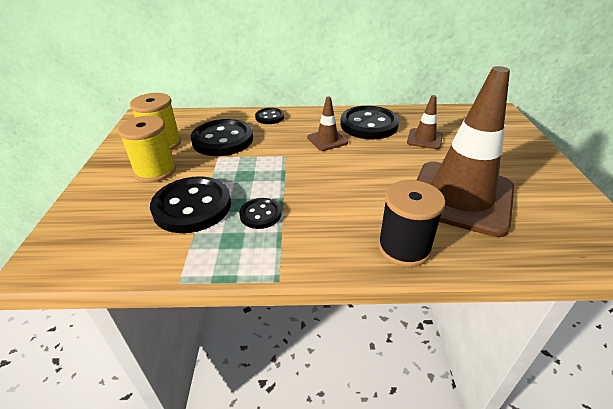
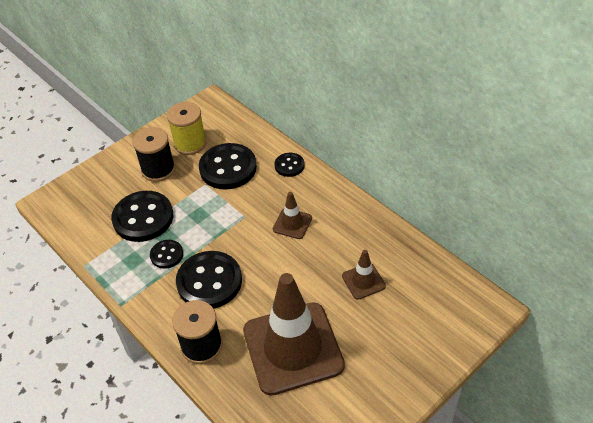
camera: 50 degrees right, 10 degrees up
yellow spool [118,116,176,183] -> black spool [133,127,175,182]
black button [340,106,399,139] -> black button moved to [176,251,242,309]

